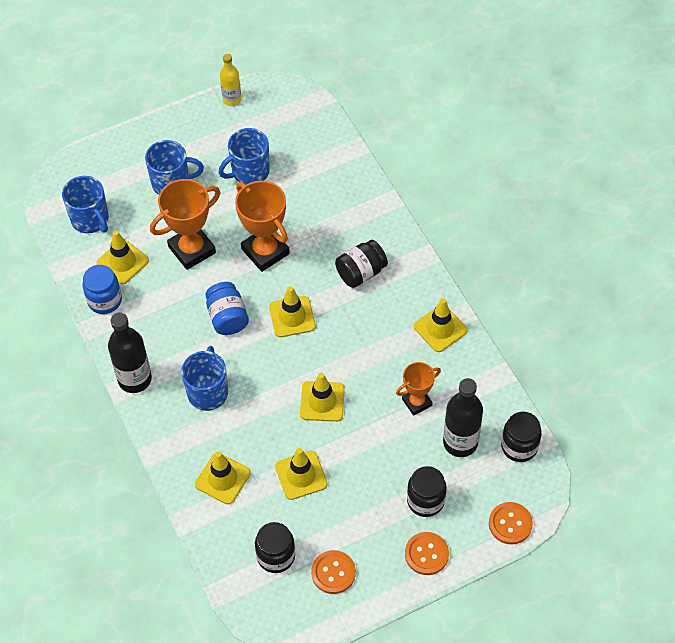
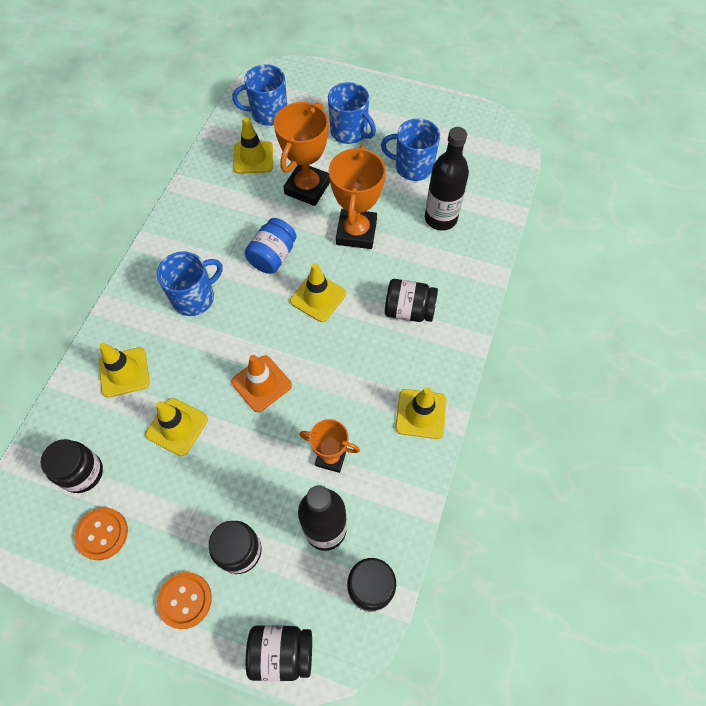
camera: 45 degrees right, 5 degrees up
blue mug [62,176,109,233] -> blue mug turned 75 degrees clockwise [232,64,287,126]
blue jar [83,265,122,314] -> none
black bottle [108,312,152,393] -> black bottle moved to [425,127,469,231]
orange trophy [150,179,220,270] -> orange trophy turned 75 degrees counterclockwise [274,102,330,206]
yellow bottle [220,54,241,106] -> none
yellow traffic cone [300,373,345,422] -> orange traffic cone [231,355,292,412]
orange button [489,502,533,545] -> black jar [246,625,312,681]

